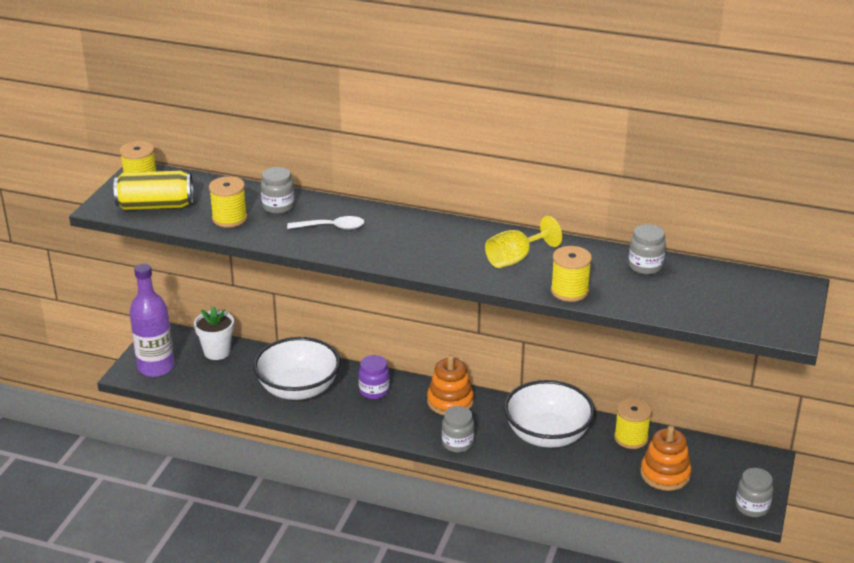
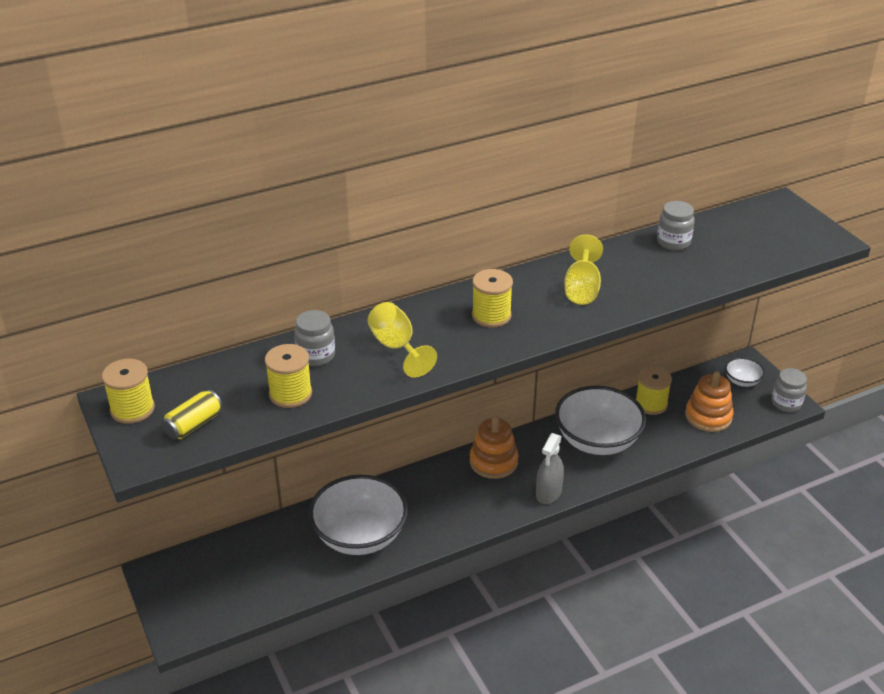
camera: 45 degrees left, 5 degrees up
yellow can [114,171,193,210] -> yellow can [162,390,222,440], size x0.61
purple bottle [129,264,175,377] -> none
white flower pot [194,306,234,360] -> none
white spoon [287,216,364,230] -> yellow goblet [368,302,437,377]
purple jar [359,355,390,399] -> none
grey jar [442,406,474,453] -> grey spray bottle [536,433,564,504]
yellow spool [551,246,592,302] -> yellow spool moved to [472,269,513,327]
none -> white bowl [725,357,765,387]

